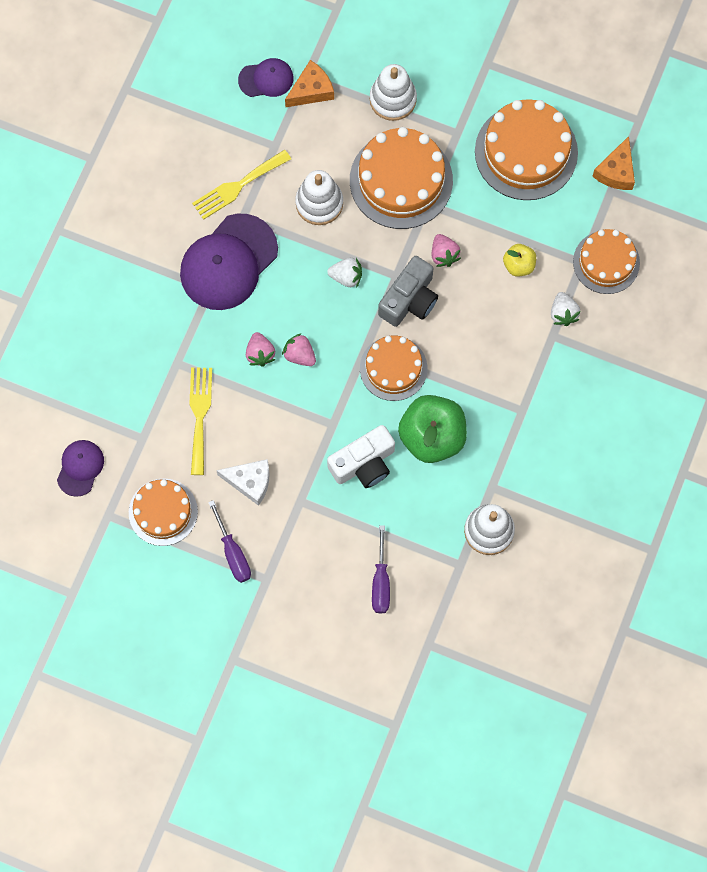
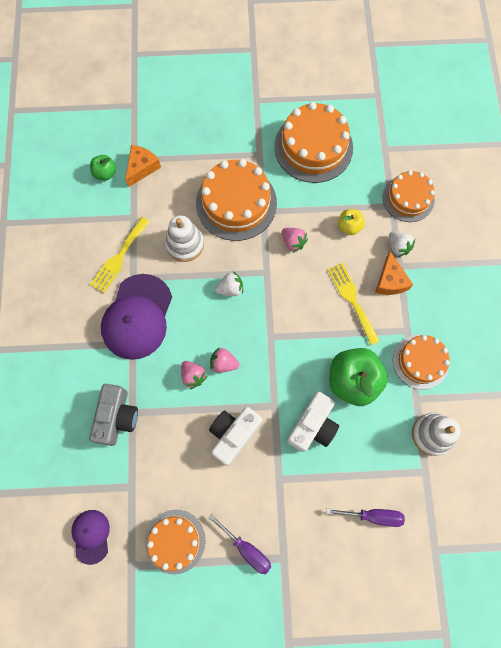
camera: 25 degrees left, 0 degrees up
yellow fork [189,367,212,475] -> yellow fork moved to [327,263,380,345]
white cheese [216,459,270,506] -> none
purple cap [238,58,294,97] -> green apple [90,155,116,180]
orange cake [360,336,427,401] -> orange cake moved to [393,334,450,390]
white stacking toy [370,64,417,121] -> none
purple screwdriver [372,525,390,613] -> purple screwdriver turned 60 degrees counterclockwise [326,508,405,527]
grey camera [378,256,438,327] -> grey camera moved to [89,384,138,446]
orange cheese [592,136,635,190] -> orange cheese moved to [375,251,413,295]
none -> white camera [209,407,262,466]

